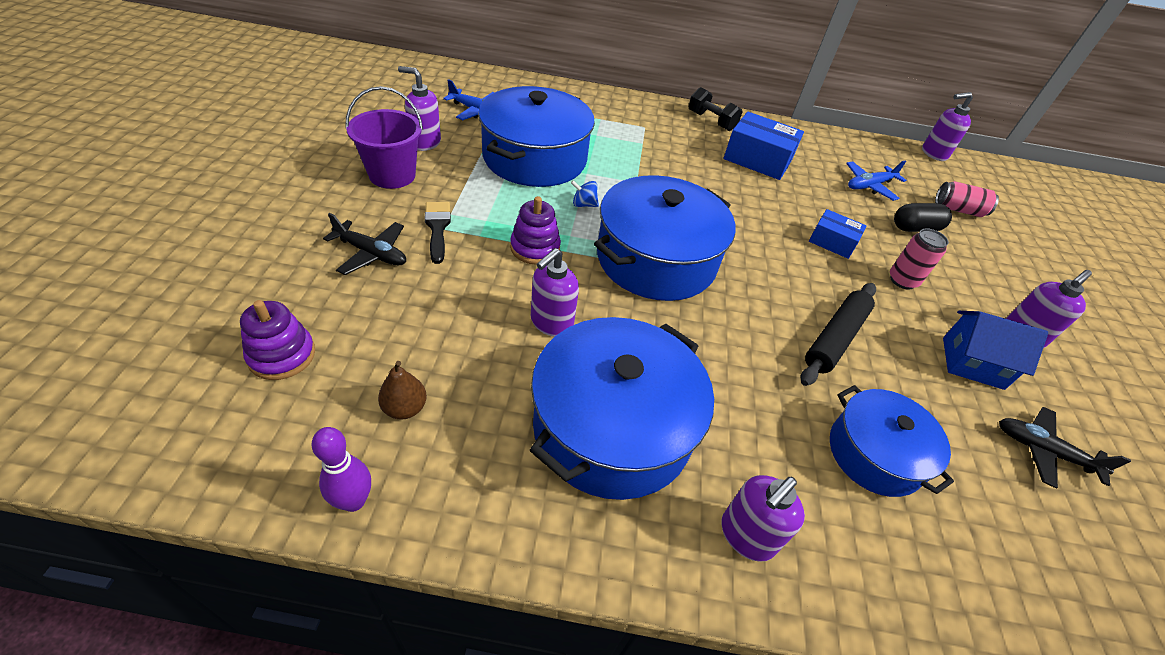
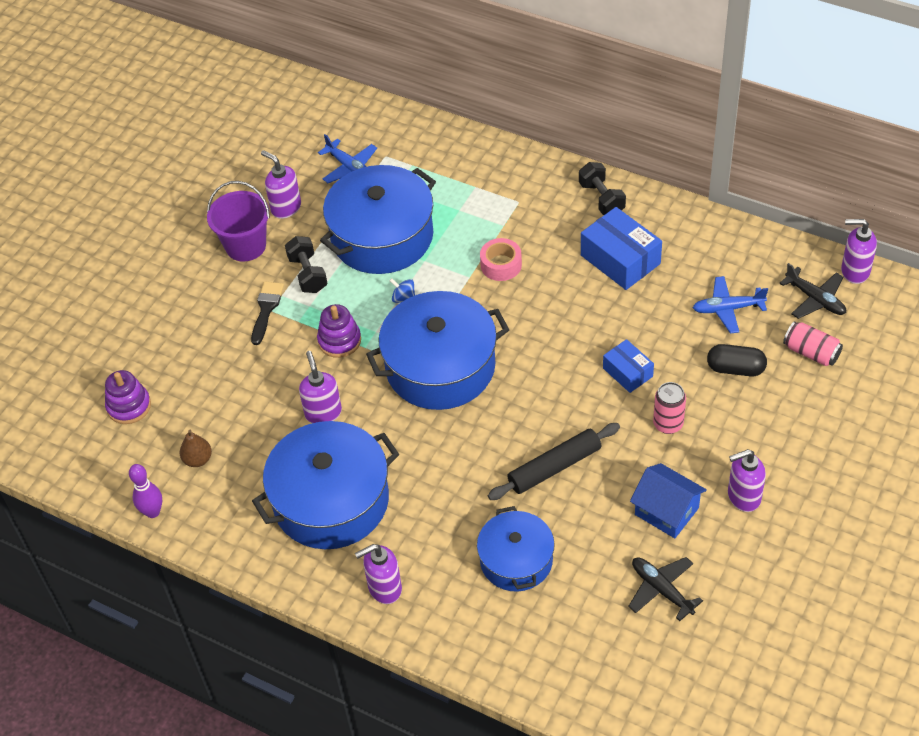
camera: 30 degrees right, 5 degrees up
black plane [323,213,406,275] -> black plane moved to [779,263,846,319]
purple soap dispenser [531,248,579,337] -> purple soap dispenser turned 105 degrees clockwise [299,351,342,423]
none -> black dumbbell [285,236,328,293]
none -> pink tape [480,238,522,281]

